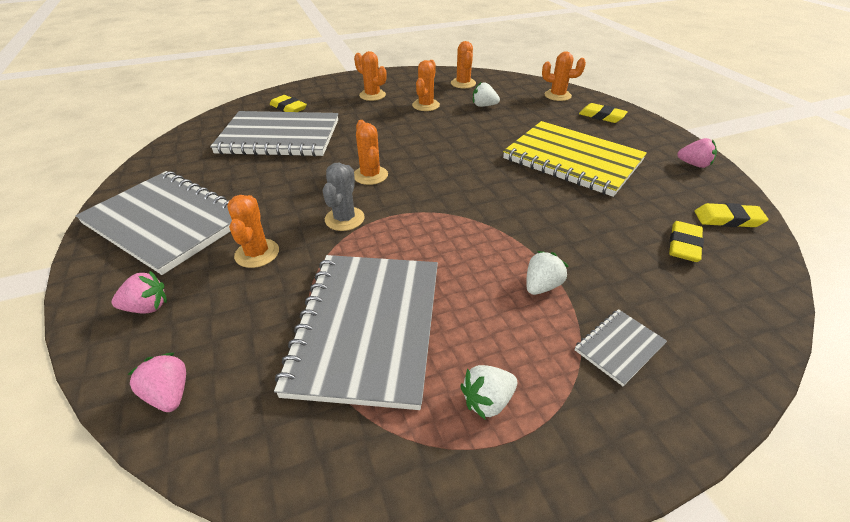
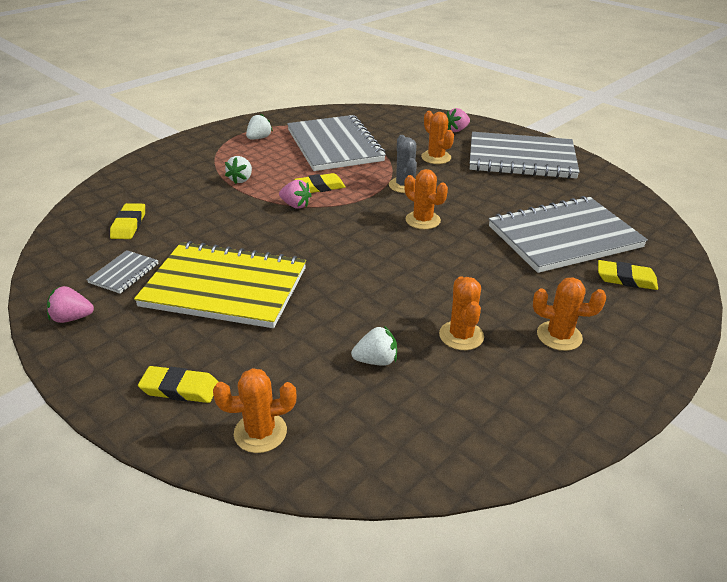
camera: 155 degrees right, 5 degrees down
pink strawberry [127,353,186,412] -> pink strawberry moved to [279,180,312,209]
orange cactus [451,41,476,88] -> none
grey notebook [575,309,667,386] -> grey notebook moved to [87,250,158,294]
yellow eraser [695,203,769,227] -> yellow eraser moved to [295,173,346,193]

